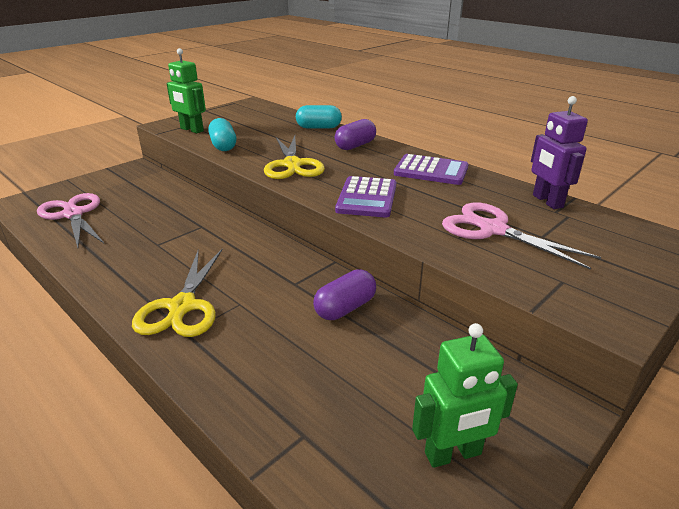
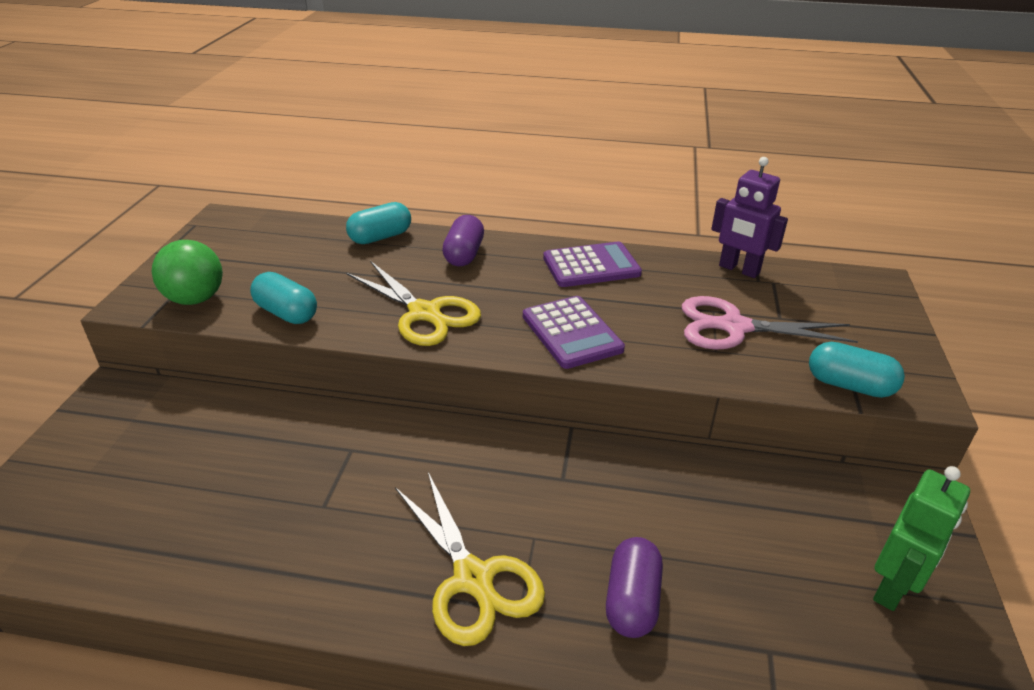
camera: 35 degrees left, 5 degrees up
pink scissors [37,193,104,248] -> none
green robot [167,48,206,133] -> green ball [152,240,223,305]
purple capsule [313,269,376,320] -> purple capsule moved to [606,537,663,638]
none -> turquoise capsule [809,342,905,398]

